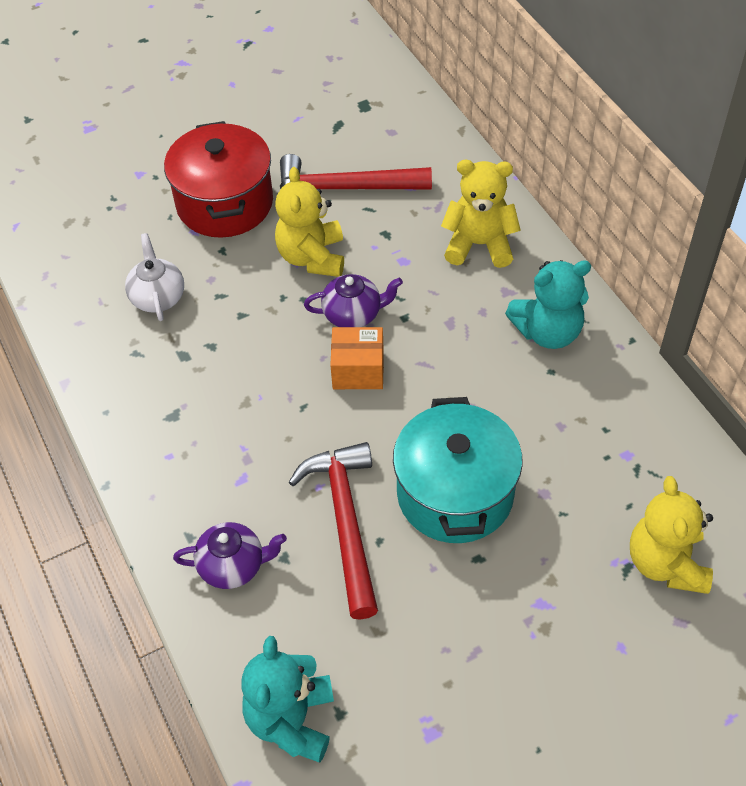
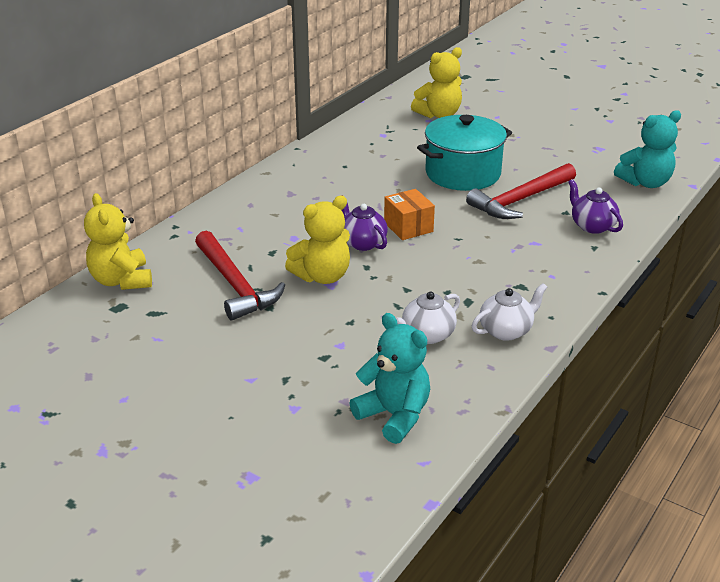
camera: 120 degrees left, 20 degrees down
red pot [164,121,273,238] -> none
yellow teddy bear [441,160,521,268] -> yellow teddy bear moved to [84,193,152,290]
turquoise teddy bear [505,260,591,349] -> turquoise teddy bear moved to [350,313,430,444]
none -> white teapot [472,283,547,341]

